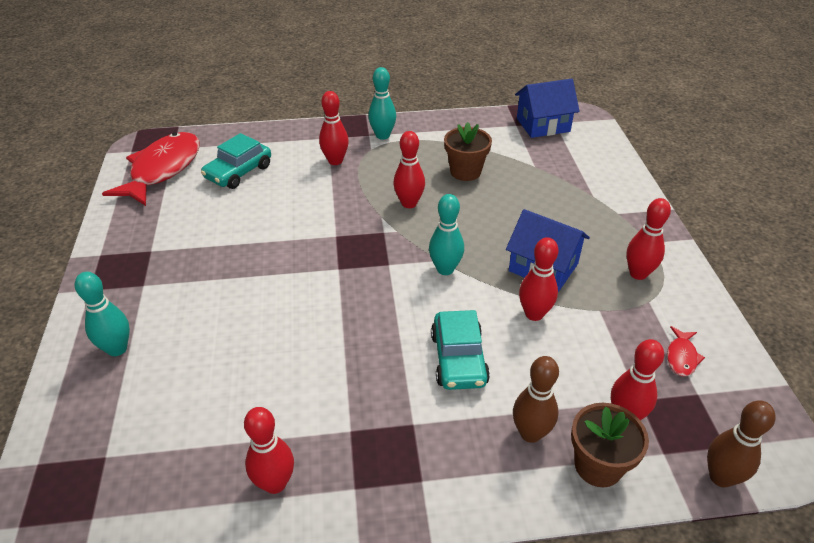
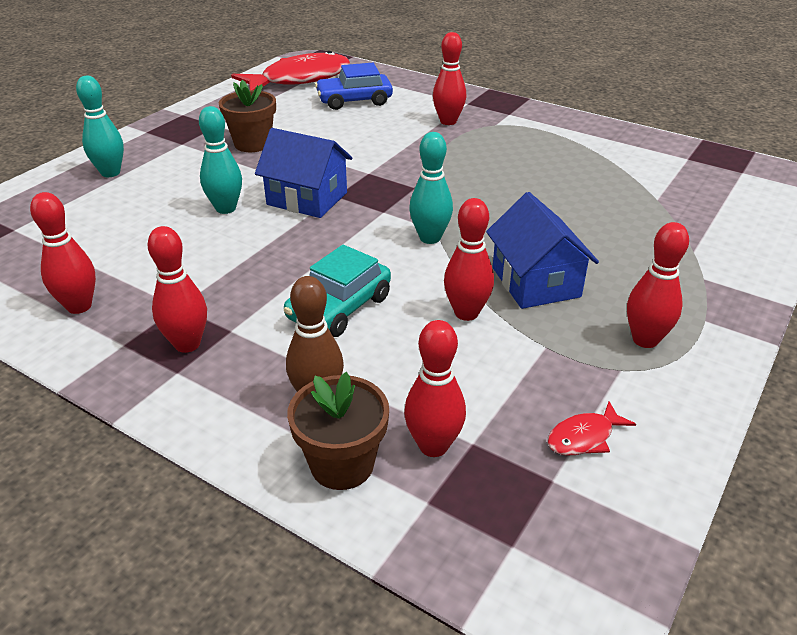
camera: 40 degrees right, 5 degrees down
turquoise car [201,133,271,189] -> blue car [315,63,393,110]
turquoise bowling pin [368,67,396,140] -> turquoise bowling pin moved to [199,106,242,214]
red bowling pin [393,131,425,208] -> red bowling pin moved to [147,226,207,353]
brown flower pot [444,122,492,181] -> brown flower pot moved to [219,80,276,152]
blue house [515,79,580,138] -> blue house moved to [255,128,352,218]
brown bowling pin [707,401,776,488] -> none

